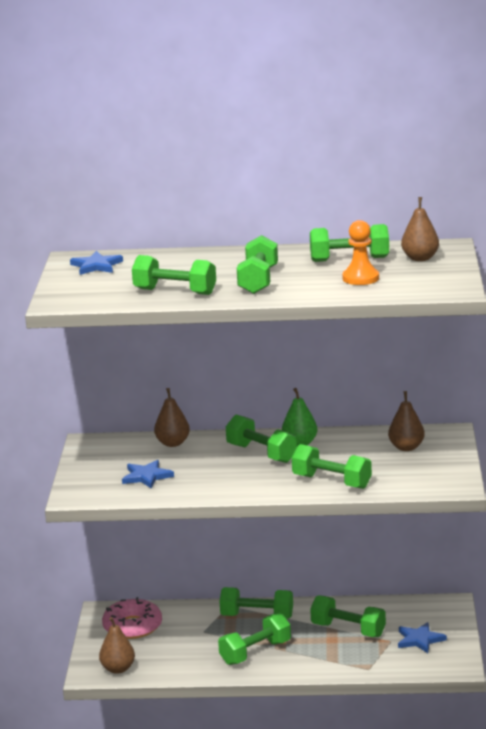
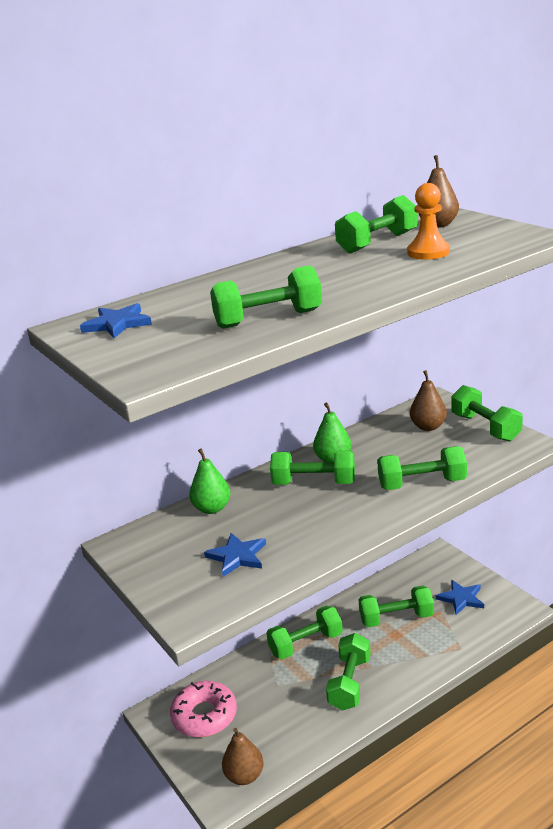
camera: 35 degrees left, 5 degrees up
brown pear [154,388,190,447] -> green pear [189,448,230,514]
green dumbbell [237,235,278,294] -> green dumbbell moved to [451,385,523,442]

